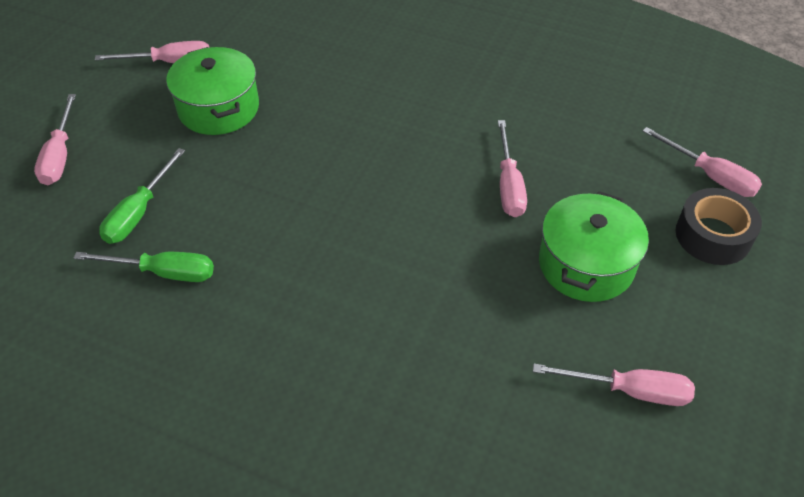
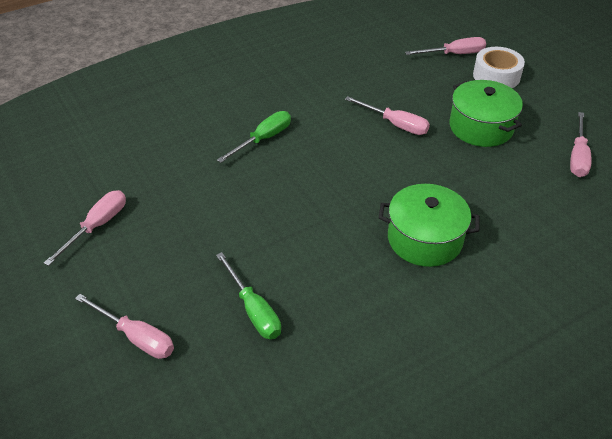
camera: 55 degrees left, 5 degrees down
green screwdriver [74,252,214,282] -> green screwdriver moved to [217,111,291,163]
green pot [166,47,259,135] -> green pot moved to [379,184,480,267]
pink screwdriver [533,364,695,406] -> pink screwdriver turned 150 degrees clockwise [570,112,592,177]
black tape [676,188,762,265] -> white tape [473,47,525,88]

